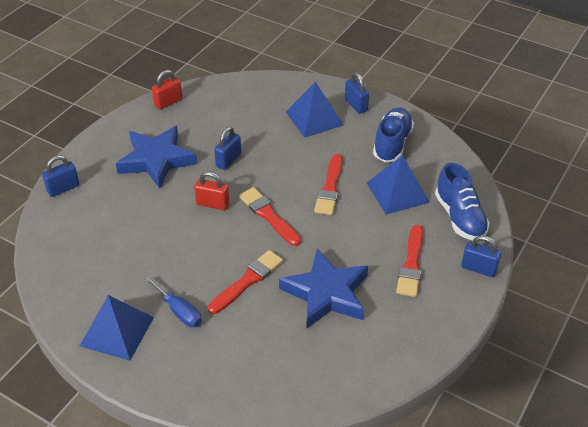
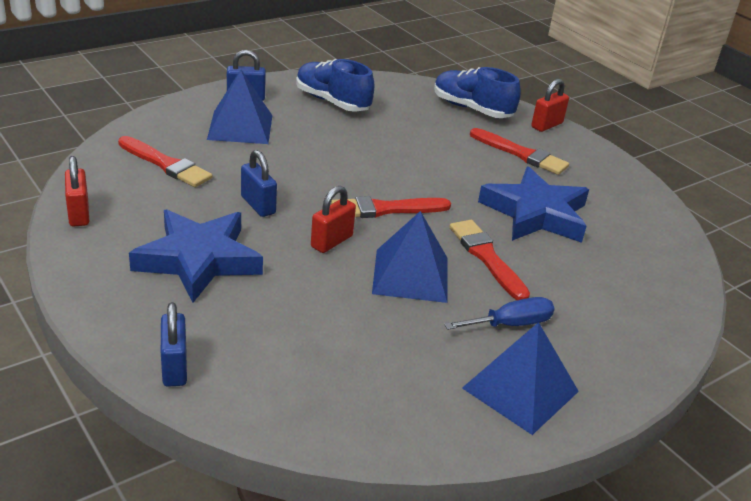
camera: 70 degrees left, 10 degrees down
red brush [314,154,343,215] -> red brush moved to [118,136,212,187]
blue pyramid [367,155,430,214] -> blue pyramid moved to [372,211,448,303]
blue shoe [435,163,490,240] -> blue shoe turned 150 degrees counterclockwise [434,67,521,118]
blue padlock [461,236,501,277] -> red padlock [531,79,569,132]

